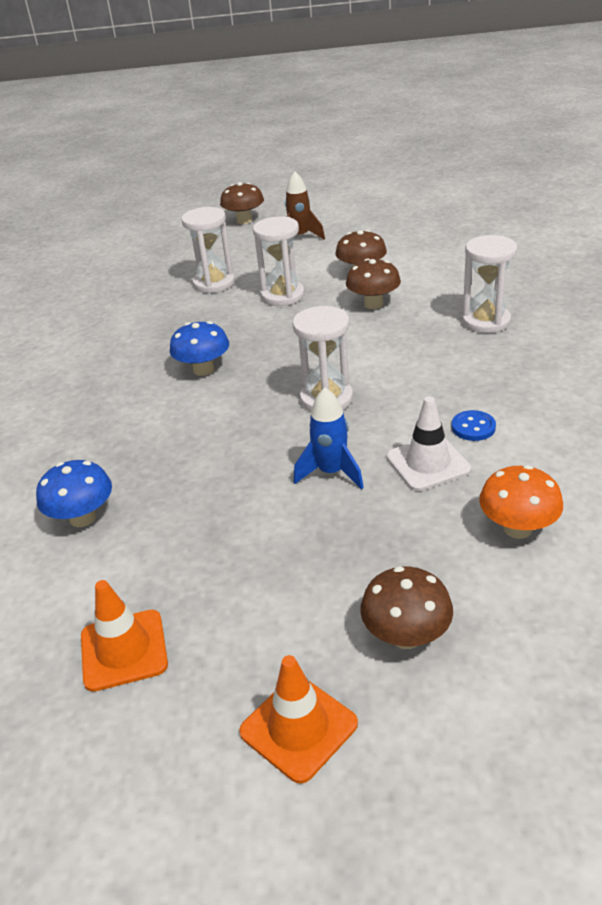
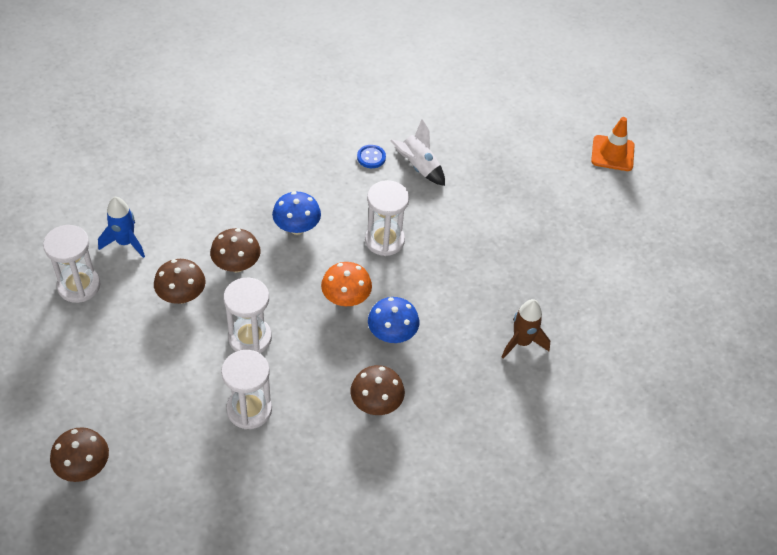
camera: 130 degrees left, 15 degrees up
blue mushroom [36,460,112,527] -> blue mushroom moved to [272,191,321,235]
orange traffic cone [81,580,168,692] -> none
brown rocket [285,171,325,240] -> brown rocket moved to [502,299,550,359]
blue rocket [294,387,364,490] -> blue rocket moved to [98,197,145,258]
brown mushroom [360,566,453,649] -> brown mushroom moved to [351,365,405,415]
white traffic cone [386,396,471,491] -> white rocket [390,119,445,186]
white hourglass [462,235,517,333] -> white hourglass moved to [43,225,101,303]
orange mushroom [479,465,563,539] -> orange mushroom moved to [321,262,372,306]

